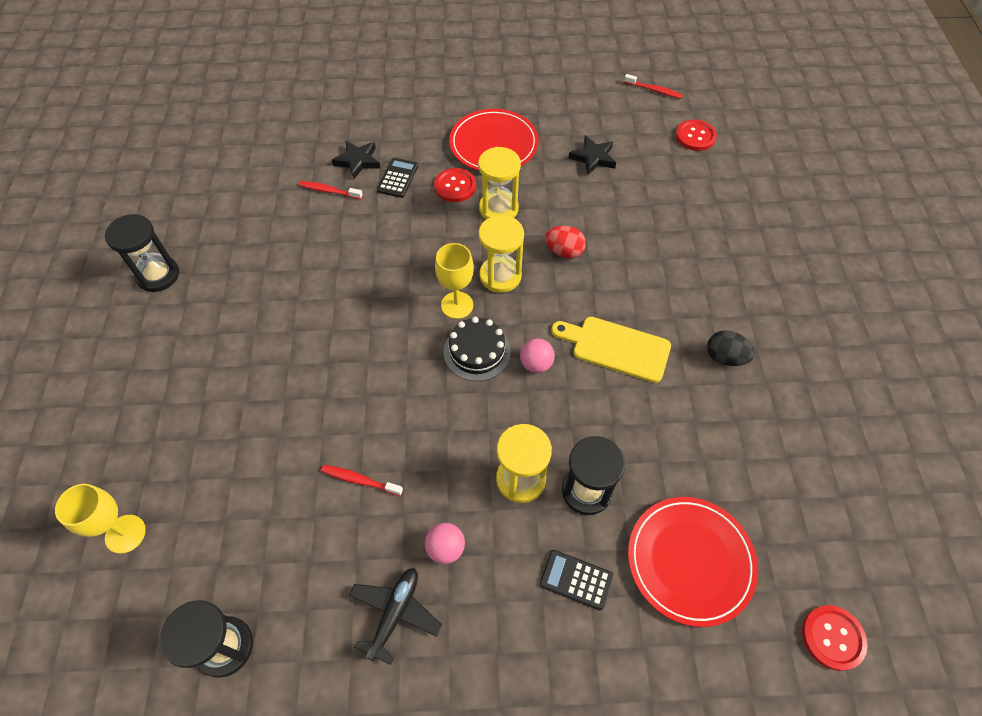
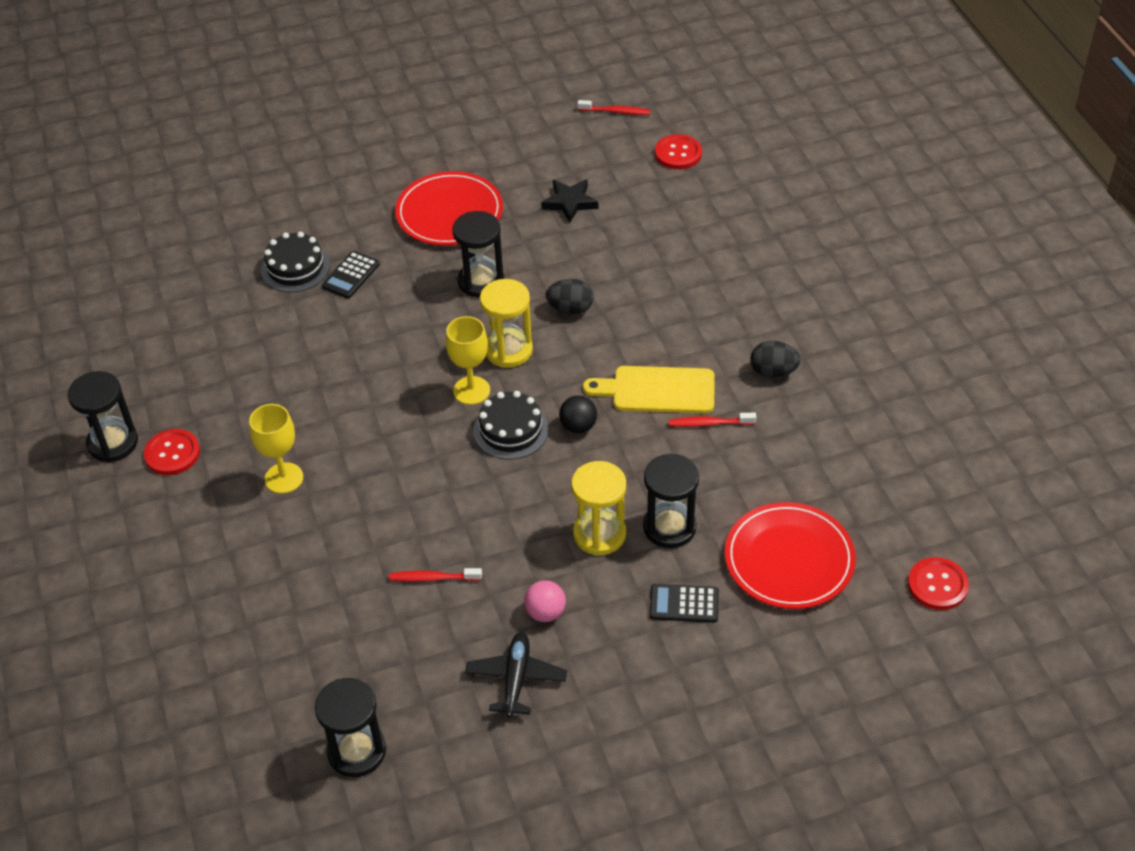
camera: 15 degrees left, 10 degrees down
yellow goblet [55,484,146,554] -> yellow goblet moved to [249,404,303,494]
red toothbrush [299,181,363,199] -> red toothbrush moved to [669,413,756,427]
black star [332,141,380,179] -> black cake [261,232,330,292]
black calculator [377,158,418,198] -> black calculator turned 150 degrees counterclockwise [322,251,380,299]
red button [434,168,476,202] -> red button moved to [144,429,200,475]
yellow hourglass [478,147,521,219] -> black hourglass [452,211,504,298]
pink ball [520,338,555,373] -> black ball [559,395,597,433]
red egg [545,226,586,259] -> black egg [546,279,593,315]

